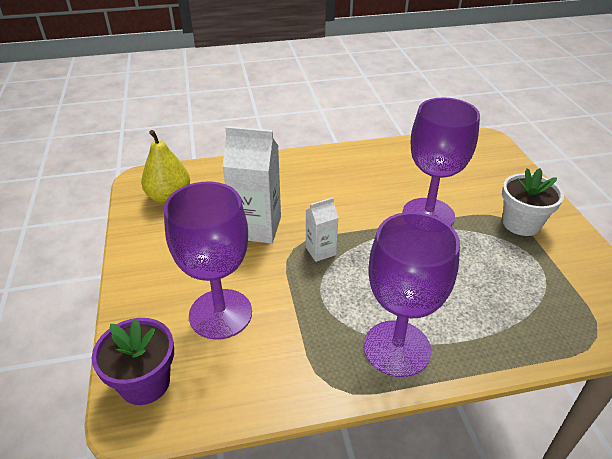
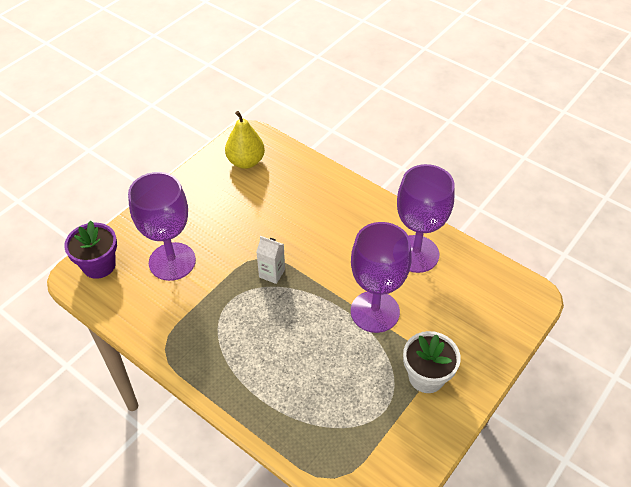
camera: 50 degrees right, 10 degrees up
white carton [222,126,281,244] -> none
purple goblet [364,212,460,378] -> purple goblet moved to [397,164,455,273]

